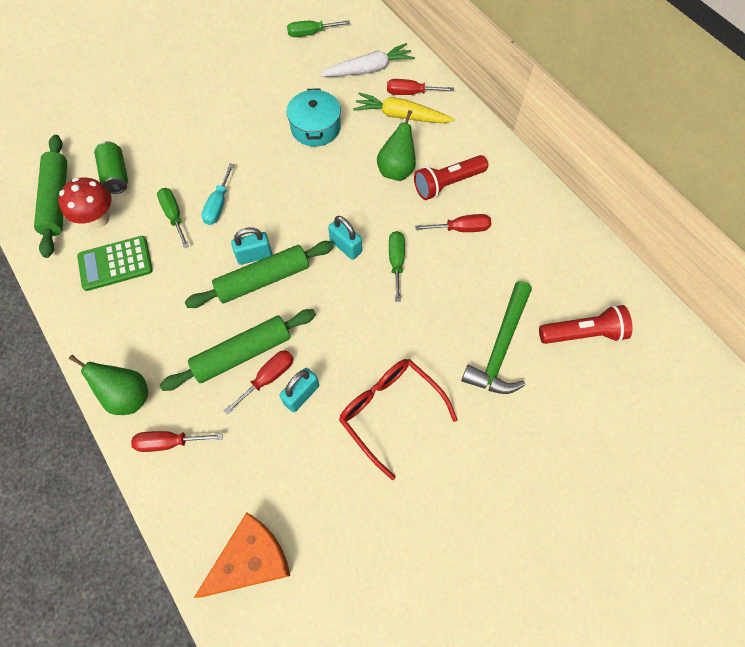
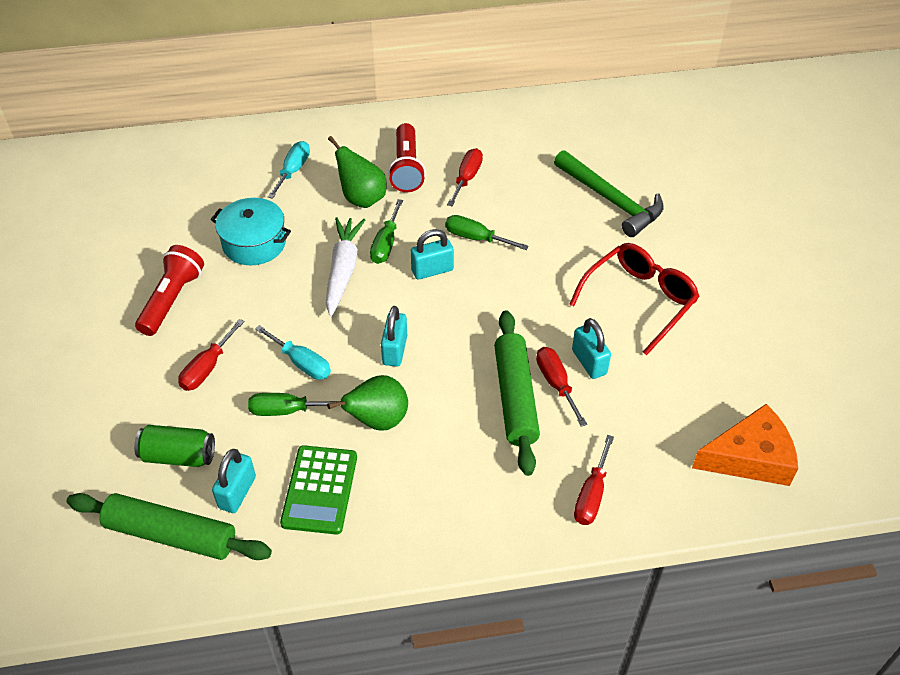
camera: 65 degrees left, 15 degrees down
red mushroom [58,177,112,228] -> turquoise padlock [212,449,256,513]
green pear [69,355,148,415] -> green pear moved to [327,375,408,431]
green rolling pin [185,241,334,308] -> none
orange cheese [194,512,290,598] -> orange cheese turned 90 degrees clockwise [692,404,798,486]
green screwdriver [287,20,350,37] -> green screwdriver moved to [370,199,403,264]
white carrot [320,43,415,77] -> white carrot moved to [326,217,365,317]
red glasses [339,359,458,480] -> red glasses turned 150 degrees clockwise [569,243,700,355]
yellow carrot [353,92,455,123] -> turquoise screwdriver [268,141,310,199]
red screwdriver [387,79,454,95] -> red screwdriver moved to [178,319,245,391]
red flashlight [539,305,632,344] -> red flashlight moved to [135,245,204,336]

